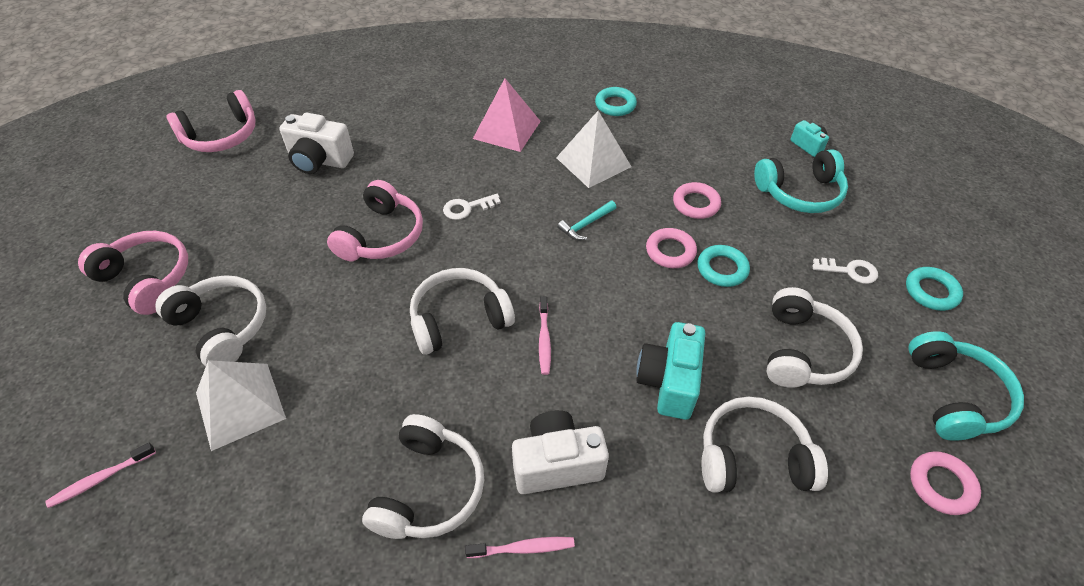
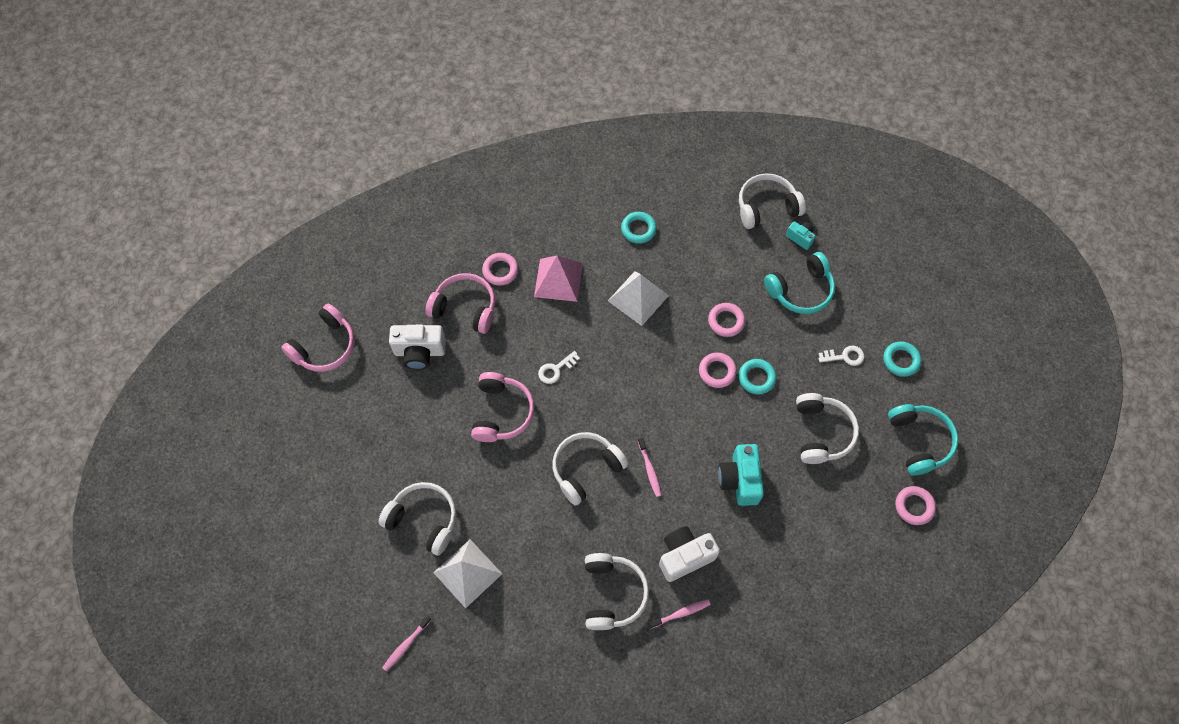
camera: 15 degrees left, 15 degrees up
pink headphones [78,231,188,315] -> pink headphones moved to [425,273,495,334]
turquoise hammer [557,201,617,240] -> none
white headphones [702,397,828,492] -> white headphones moved to [739,173,806,229]
none -> pink ring [482,253,518,286]

